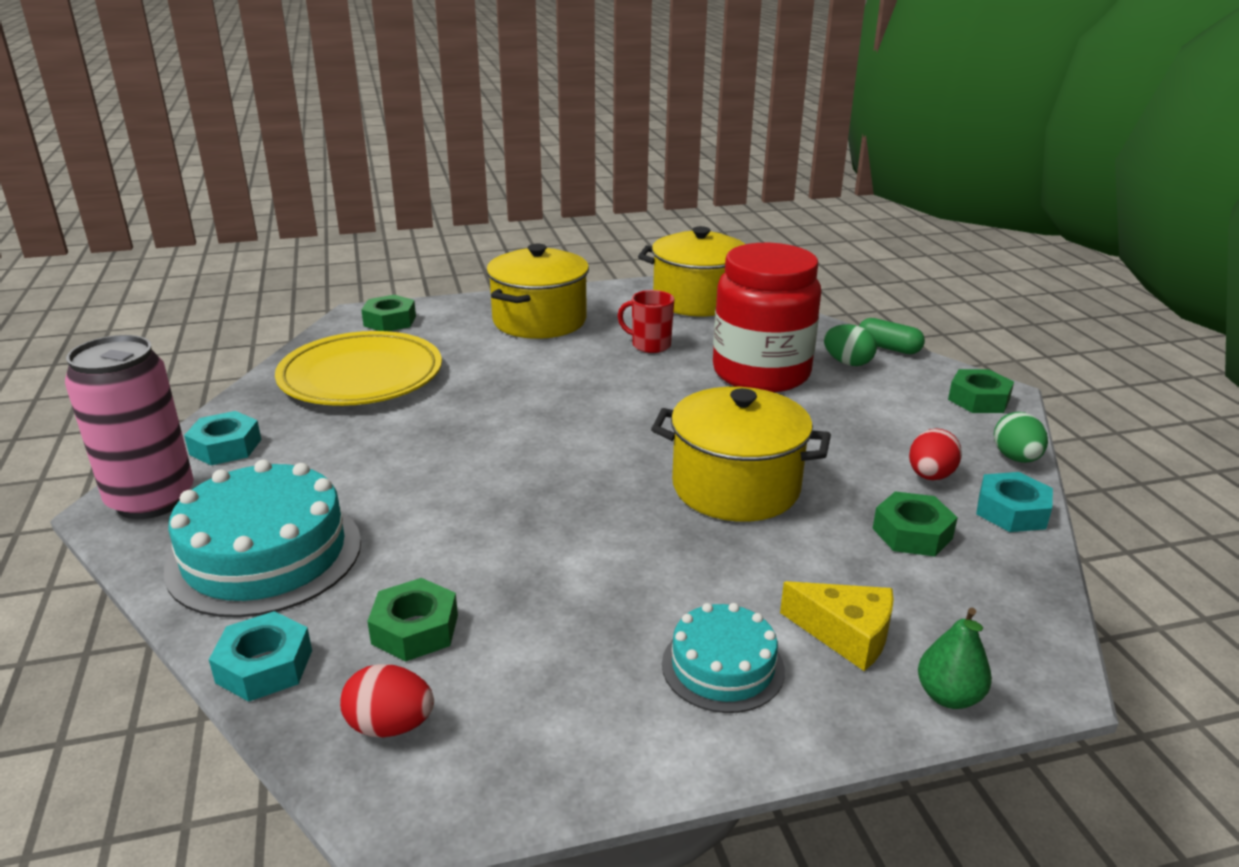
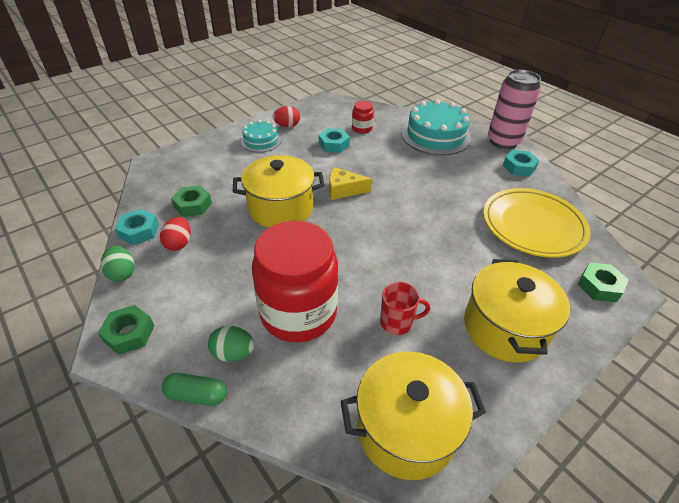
camera: 155 degrees right, 15 degrees up
turquoise nut [209,611,312,702] -> turquoise nut moved to [319,128,350,153]
red egg [340,664,434,738] -> red egg moved to [273,106,300,127]
green nut [367,578,458,661] -> red jar [352,101,374,133]
yellow cheese [780,581,894,671] -> yellow cheese moved to [329,167,372,200]
green pear [918,608,992,709] -> none

